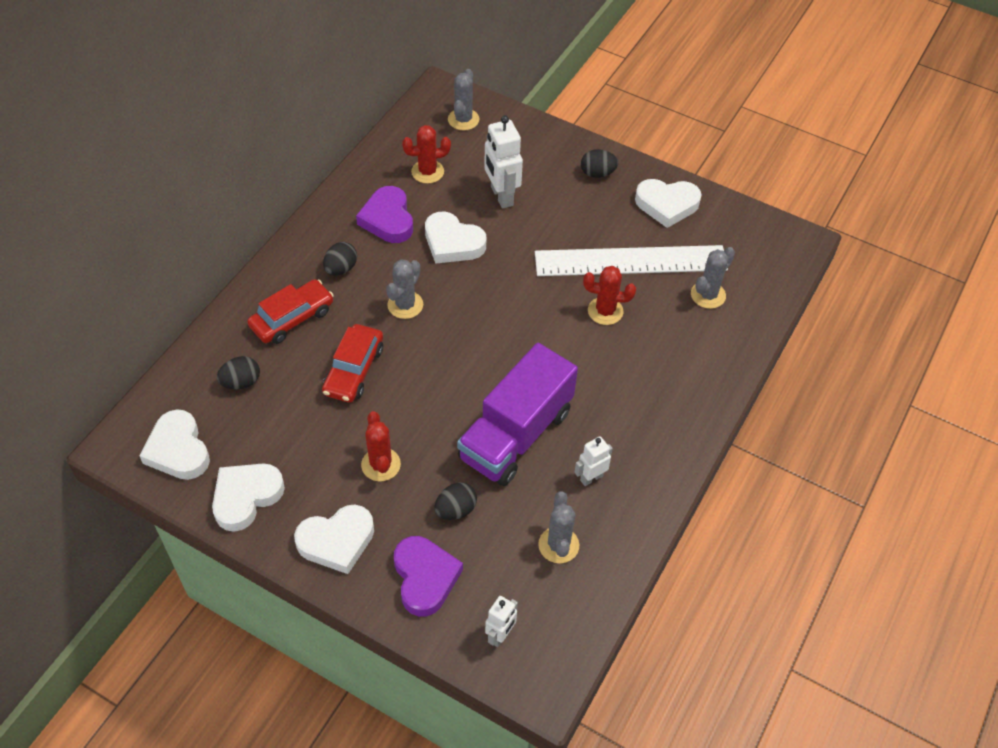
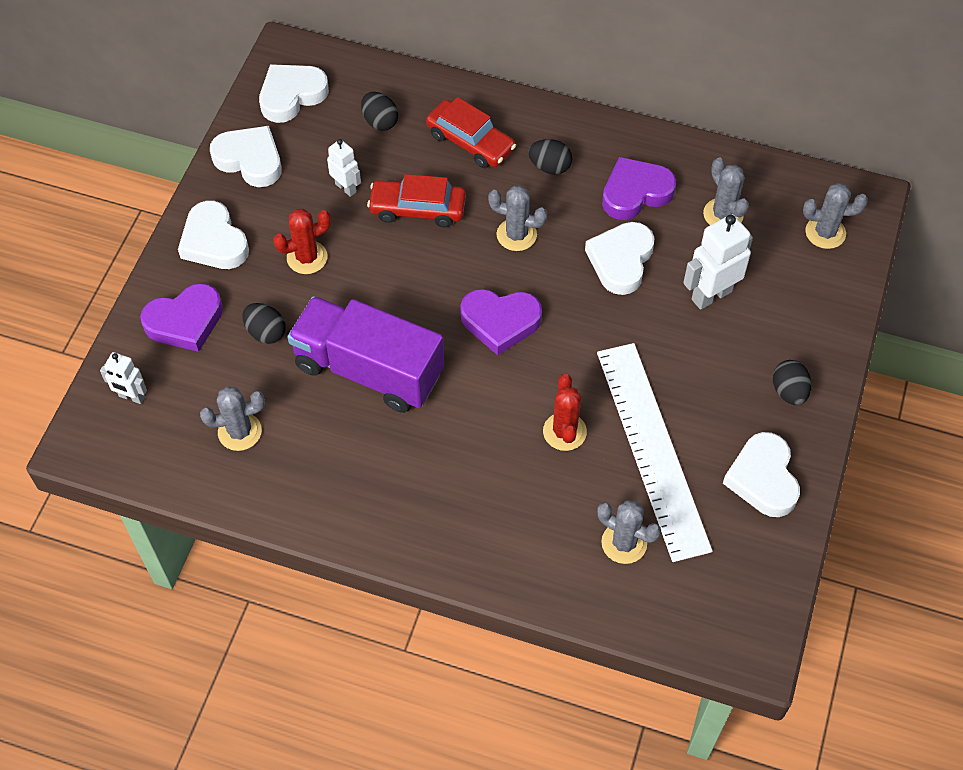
camera: 80 degrees right, 5 degrees up
red cactus [402,125,451,184] -> grey cactus [703,157,749,225]
white robot [574,436,613,486] -> white robot moved to [327,139,361,197]
none -> purple heart [460,289,542,356]

